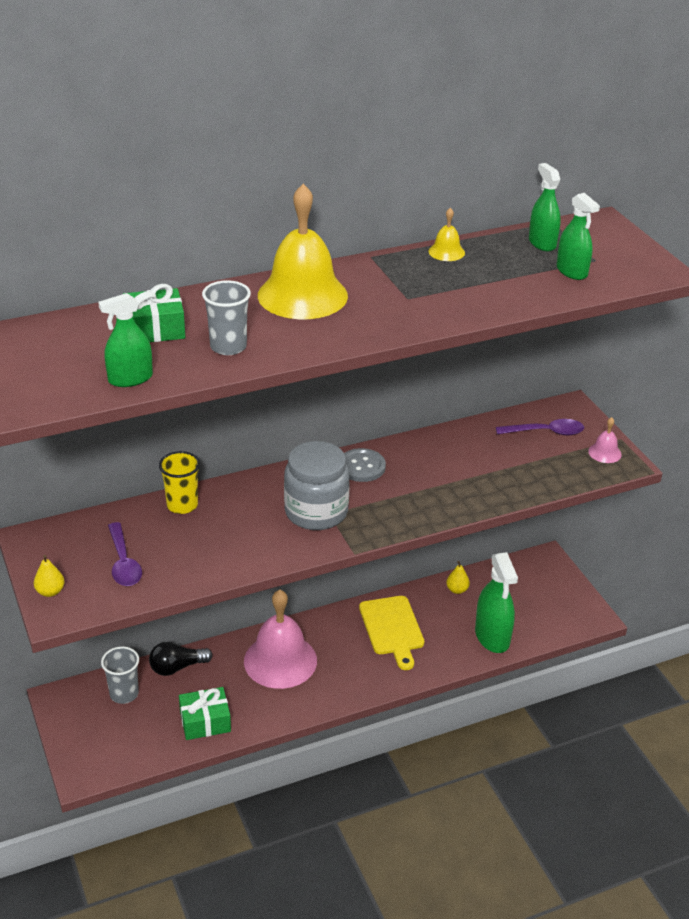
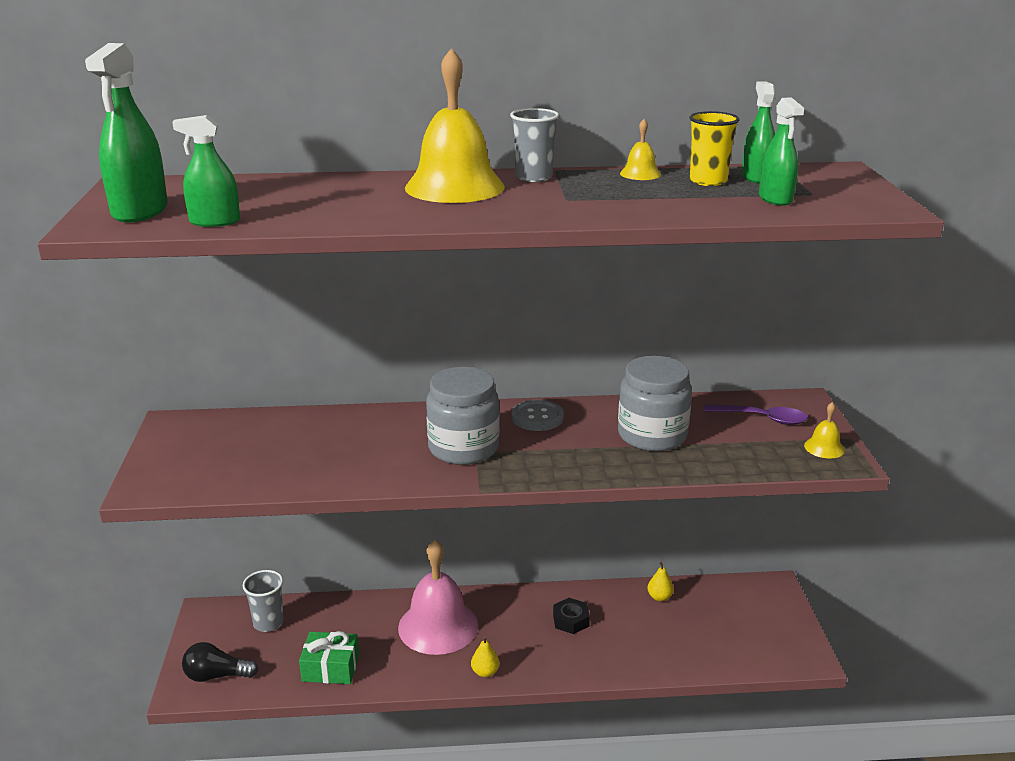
camera: 20 degrees right, 10 degrees down
yellow pear [34,555,64,597] -> yellow pear moved to [471,636,500,677]
purple spoon [108,522,142,586] -> none
green gift [123,284,185,342] -> none
black light bulb [149,642,212,676] -> black light bulb moved to [182,642,258,682]
yellow cup [159,451,200,514] -> yellow cup moved to [689,111,740,186]
grey cup [202,280,251,355] -> grey cup moved to [510,108,559,182]
yellow cutting board [359,596,424,670] -> black nut [553,598,590,634]
green spray bottle [475,552,518,653] -> green spray bottle moved to [85,43,168,222]
pink bell [588,417,622,463] -> yellow bell [804,402,845,458]
none -> grey jar [618,356,692,451]

